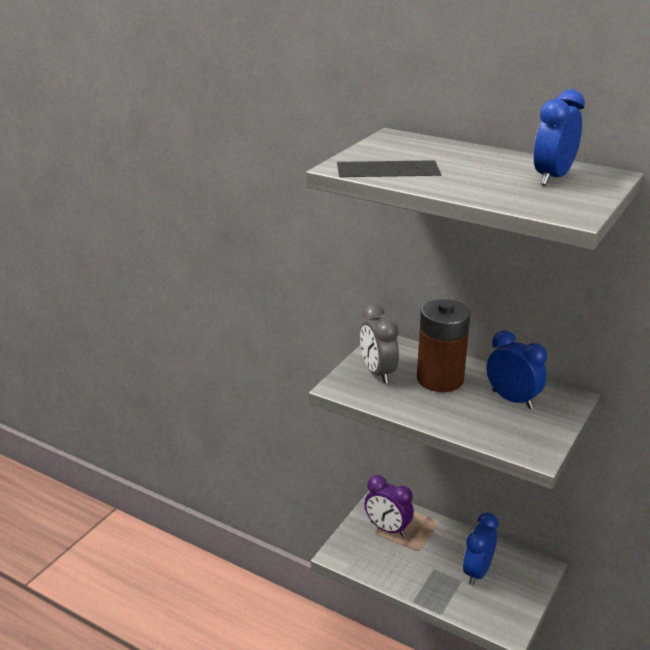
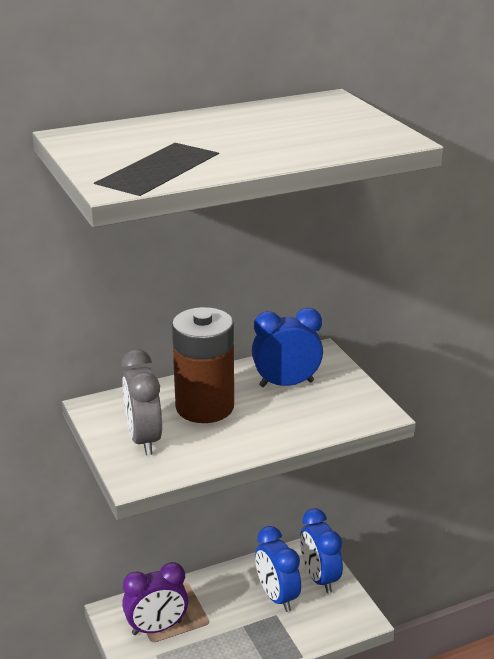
camera: 55 degrees left, 0 degrees up
grey clock [360,305,399,384] -> grey clock turned 60 degrees clockwise [121,349,162,455]
blue clock [534,89,585,186] -> blue clock moved to [300,508,343,593]

